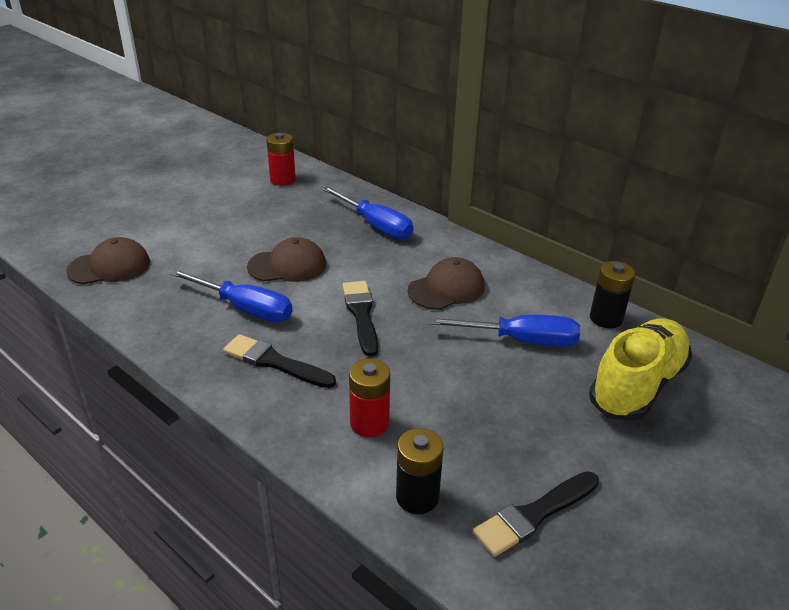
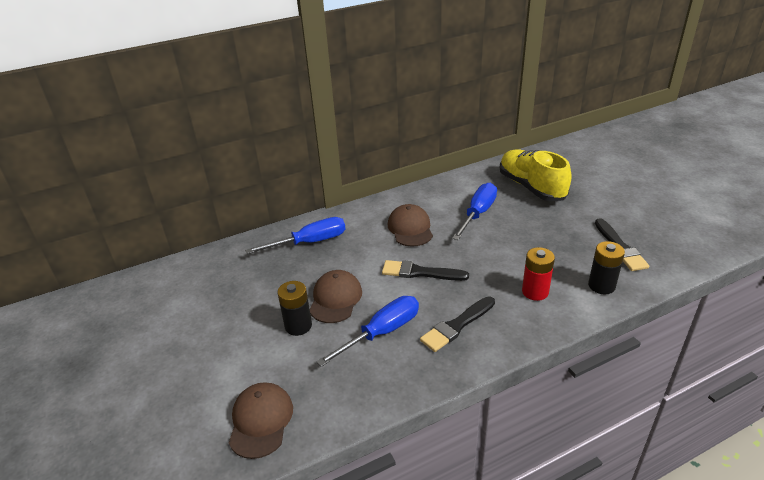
camera: 65 degrees left, 0 degrees up
red battery [266,133,296,186] -> none
black battery [590,261,635,328] -> black battery moved to [277,281,312,336]

